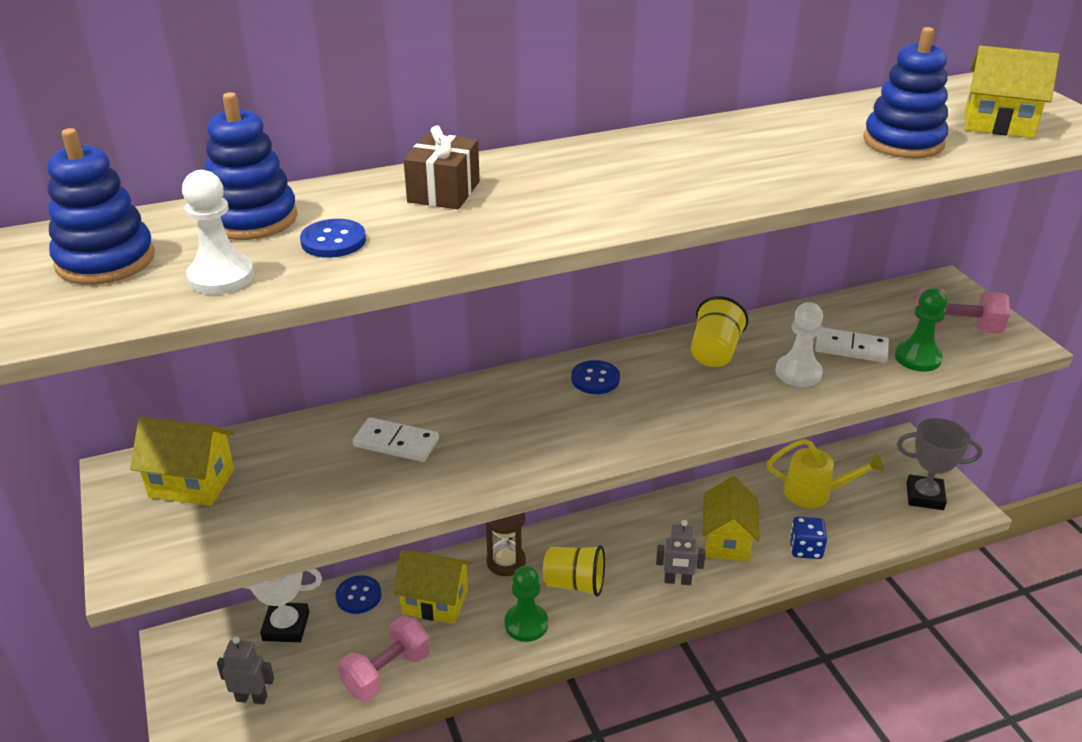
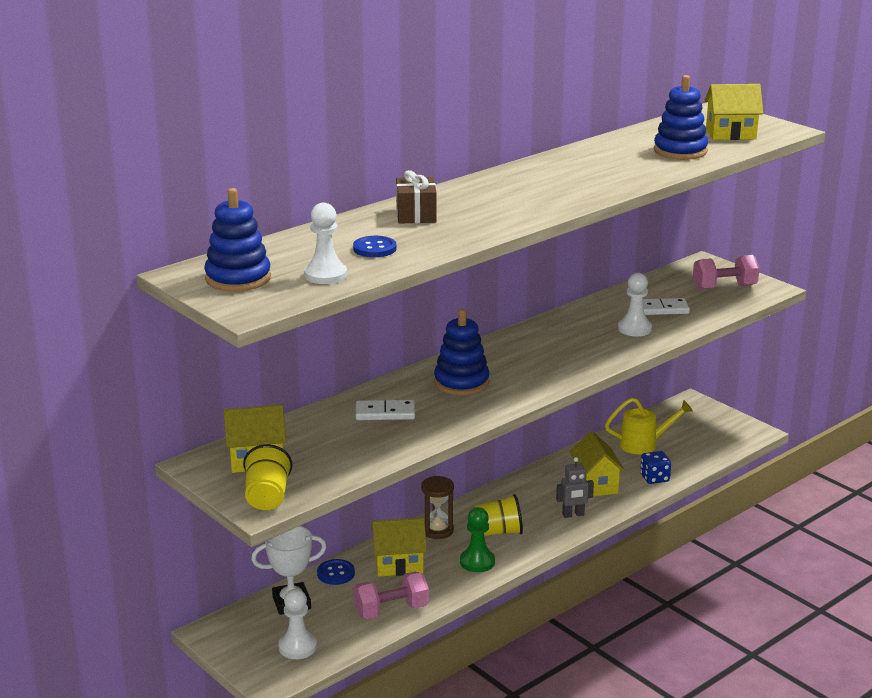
camera: 20 degrees left, 10 degrees down
blue stacking toy [205,92,297,240] -> blue stacking toy moved to [434,309,490,395]
grey robot [217,637,274,704] -> white pawn [278,589,317,659]
pink dumbbell [338,616,430,701] -> pink dumbbell turned 45 degrees clockwise [354,571,429,619]
blue button [571,360,620,394] -> none
yellow cup [691,296,749,367] -> yellow cup moved to [243,444,292,510]
green pawn [895,288,947,372] -> none
grey trophy [897,418,983,510] -> none

